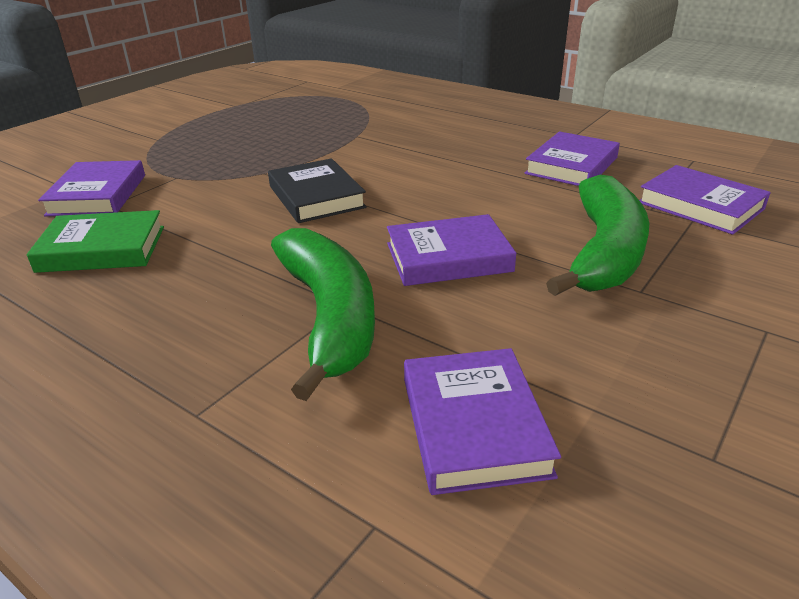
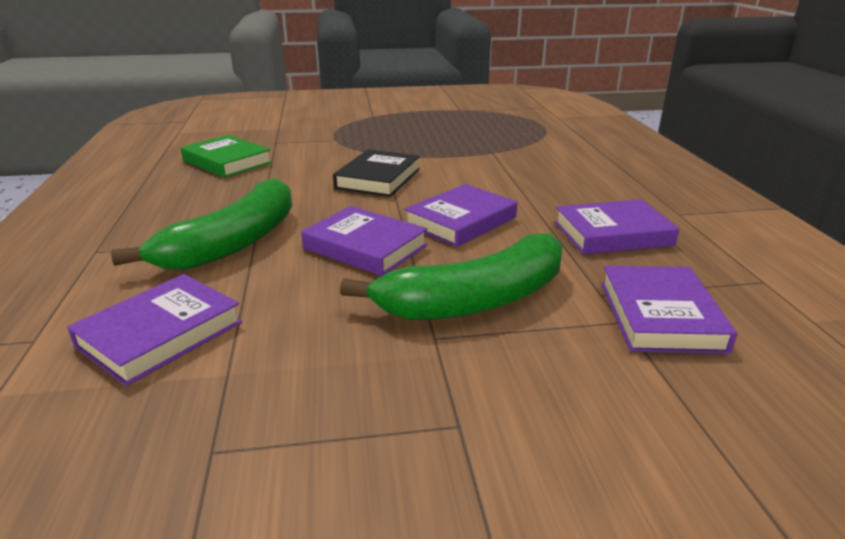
camera: 45 degrees right, 5 degrees down
purple book [38,160,145,216] -> purple book moved to [404,184,517,247]

